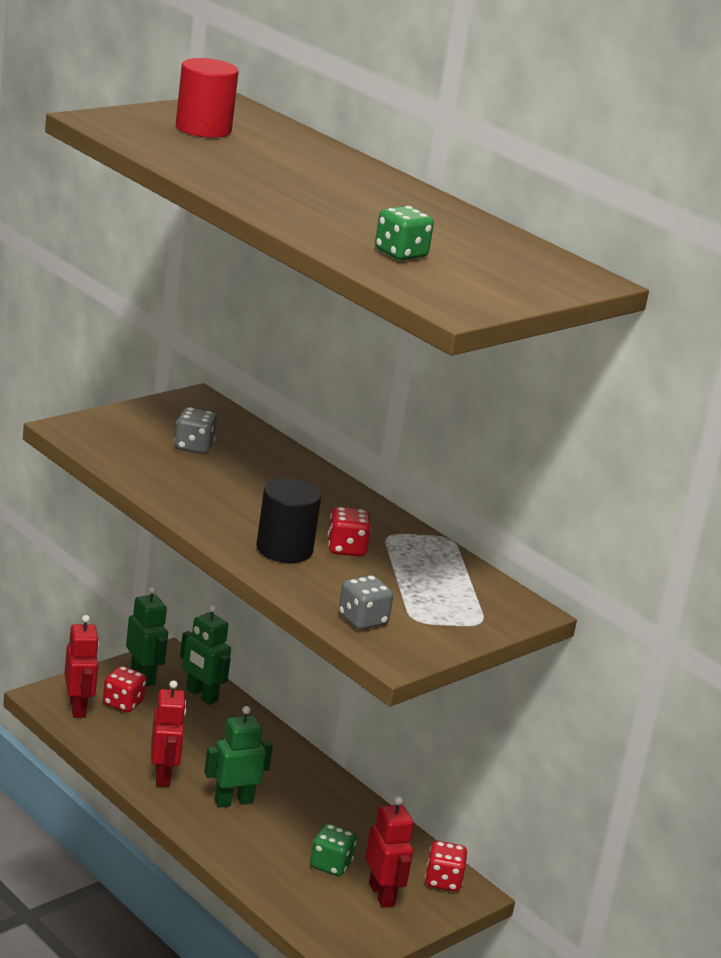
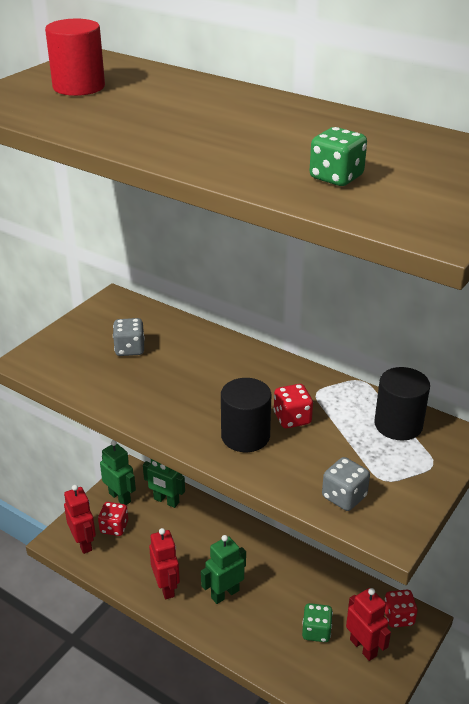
camera: 10 degrees left, 10 degrees up
none -> black cylinder [374,367,430,441]

